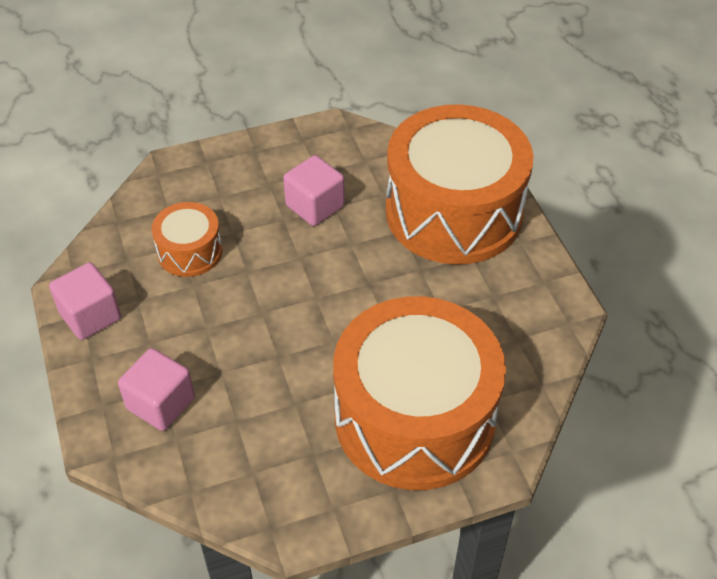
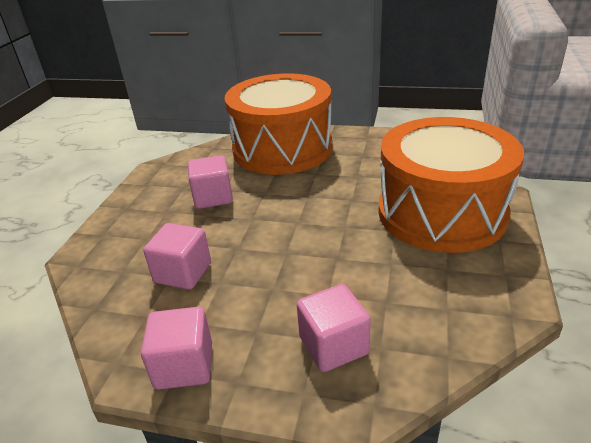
camera: 55 degrees left, 15 degrees down
orange drum [152,202,223,277] -> pink cube [143,223,211,290]

